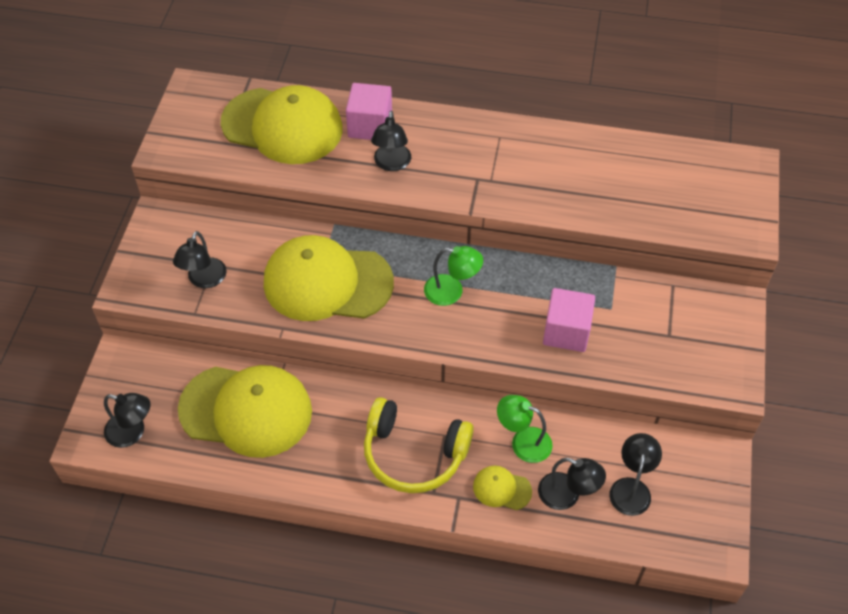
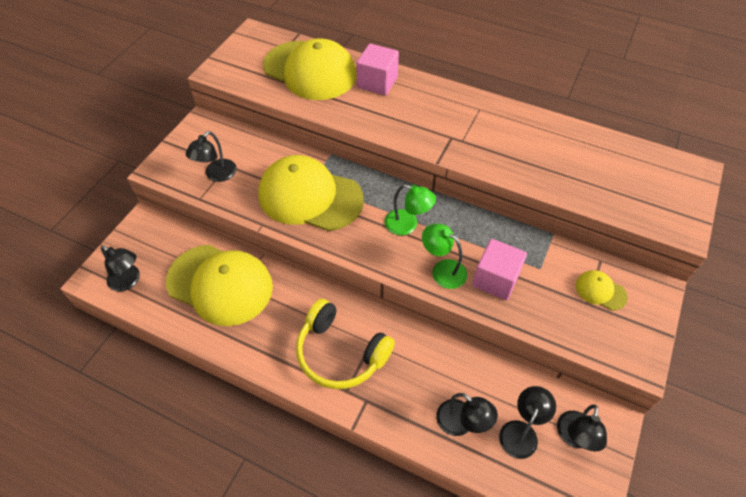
camera: 15 degrees right, 0 degrees up
black lamp [371,111,411,171] -> black lamp moved to [557,405,607,451]
yellow cap [473,466,532,510] -> yellow cap moved to [576,270,628,311]
green lamp [497,395,553,463] -> green lamp moved to [422,224,467,289]

